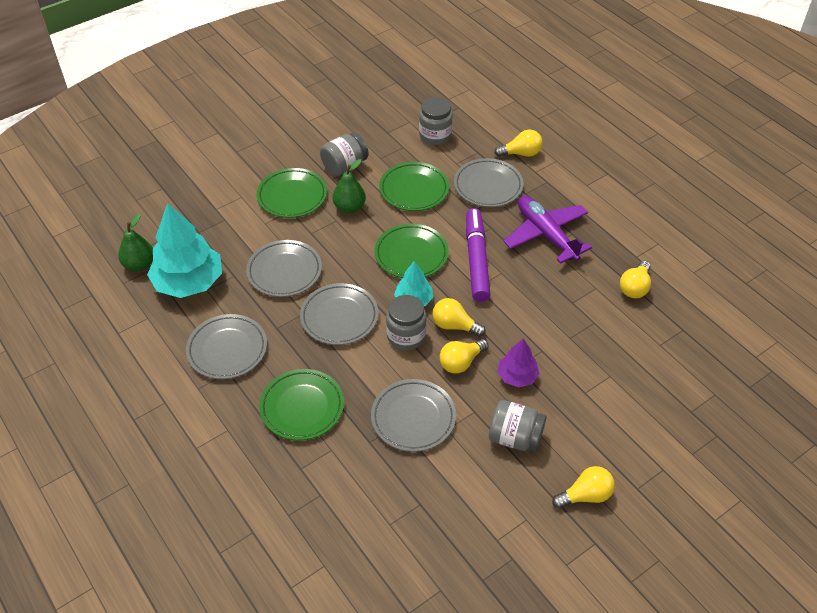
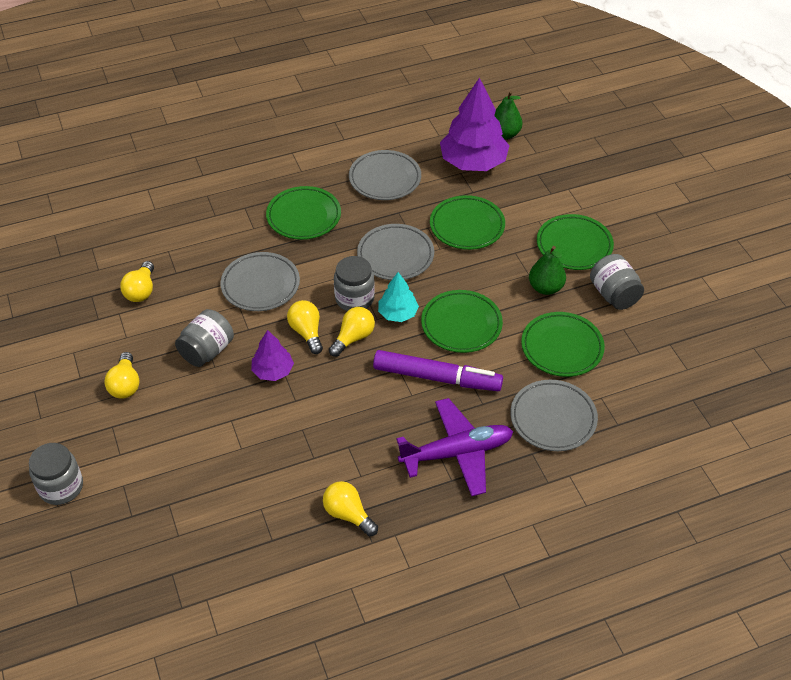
camera: 105 degrees right, 0 degrees up
turquoise tree [147,203,222,298] -> purple tree [440,77,510,171]
grey plate [246,240,322,297] -> green plate [430,195,505,250]
grey jar [419,97,453,145] -> grey jar moved to [29,443,83,505]
yellow light bulb [494,130,543,157] -> yellow light bulb moved to [120,261,154,302]

